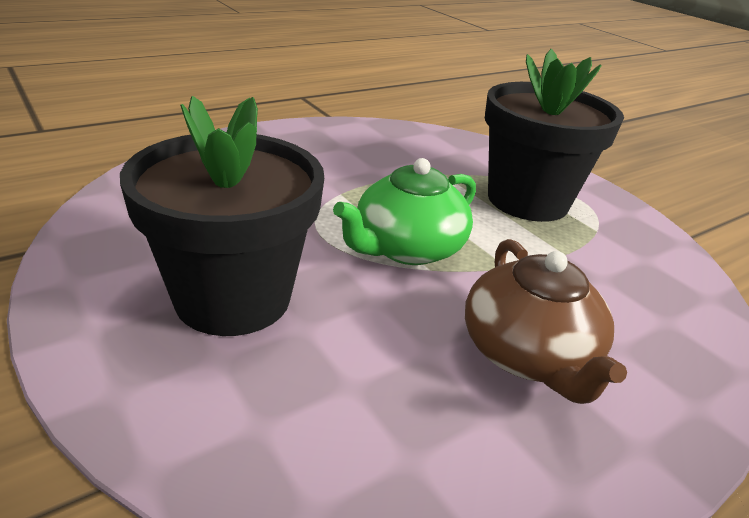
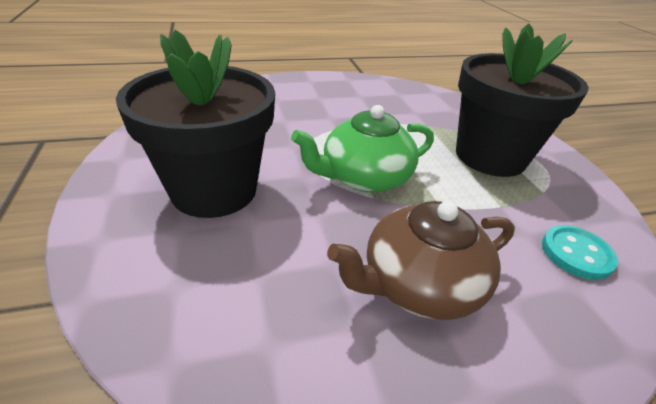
camera: 20 degrees right, 5 degrees up
brown teapot [465,239,627,404] -> brown teapot turned 60 degrees clockwise [327,201,515,320]
none -> turquoise button [542,225,618,280]

